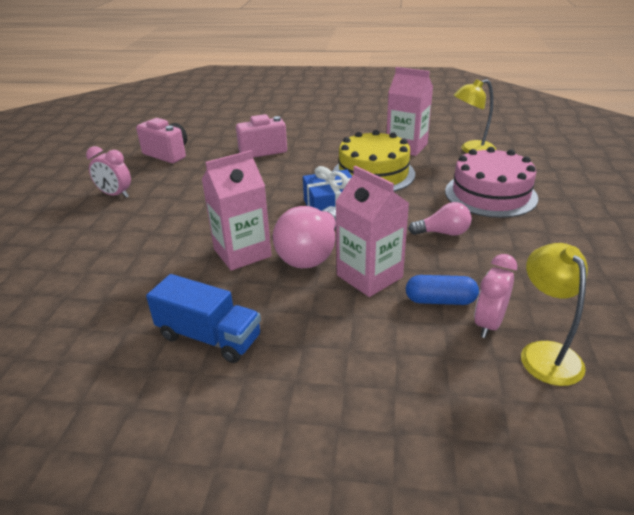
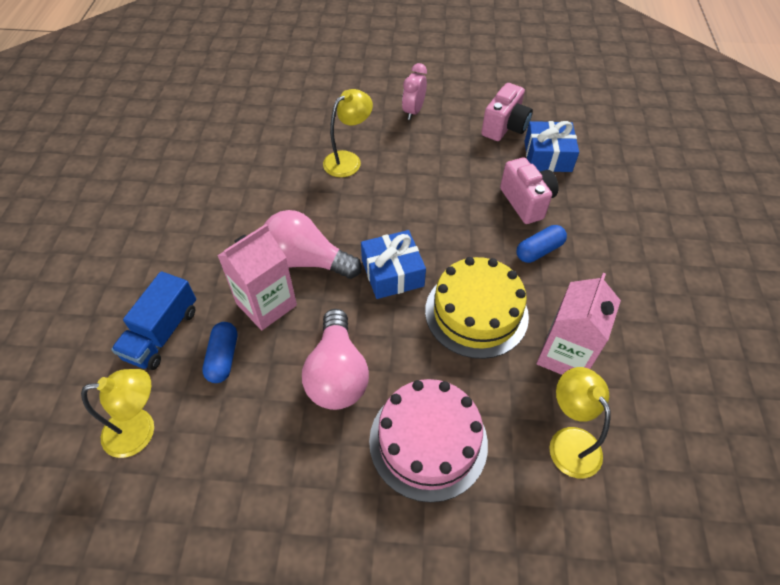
camera: 85 degrees right, 20 degrees up
blue truck [146,274,261,363] -> blue truck moved to [111,271,196,370]
pink carton [202,150,272,271] -> none
pink light bulb [408,202,472,236] -> pink light bulb [302,309,369,410], size x1.72
pink clock [474,254,517,338] -> none
none -> yellow lamp [323,89,373,177]
none -> blue capsule [517,225,567,263]
none -> blue gift [524,121,579,172]

